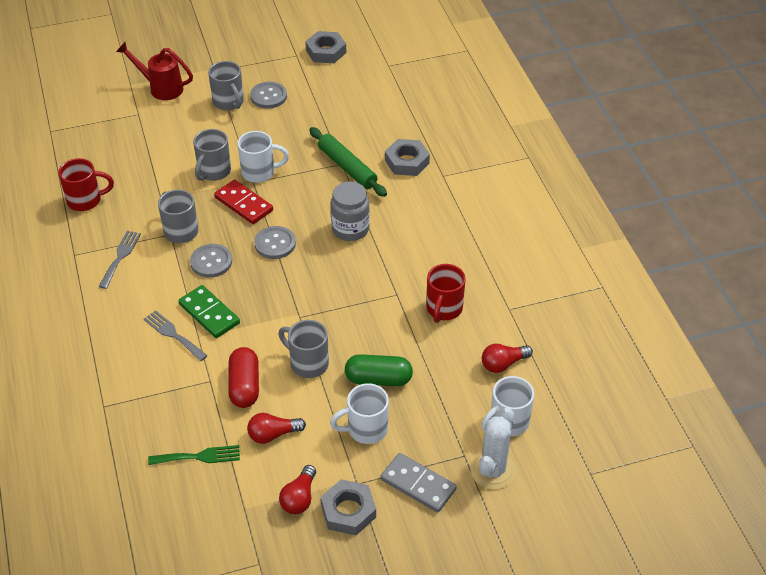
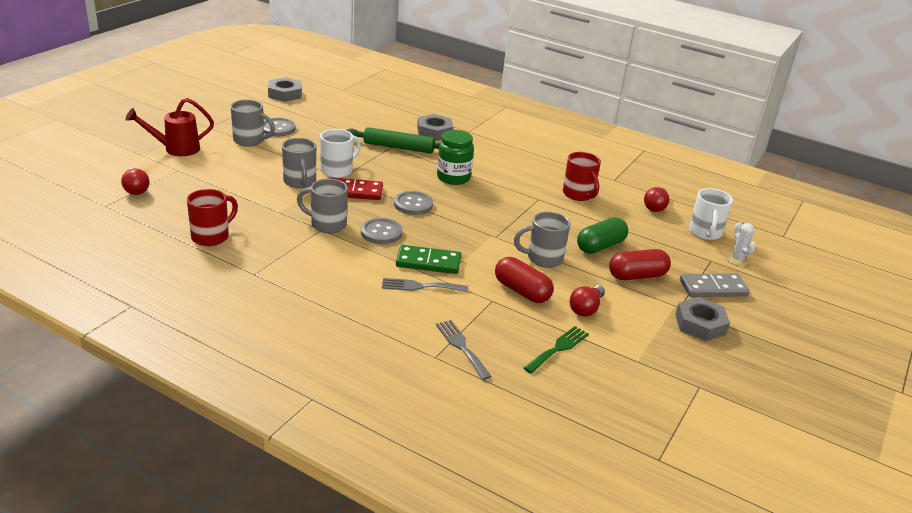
camera: 45 degrees left, 15 degrees down
grey fork [98,231,141,289] -> grey fork moved to [436,320,492,380]
red light bulb [279,465,316,515] -> red light bulb moved to [121,168,149,195]
white mug [330,383,389,444] -> red capsule [609,249,671,280]
grey jar [331,181,370,241] -> green jar [437,130,474,185]
white cactus [470,407,516,489] -> white cactus [726,222,756,266], size x0.59

